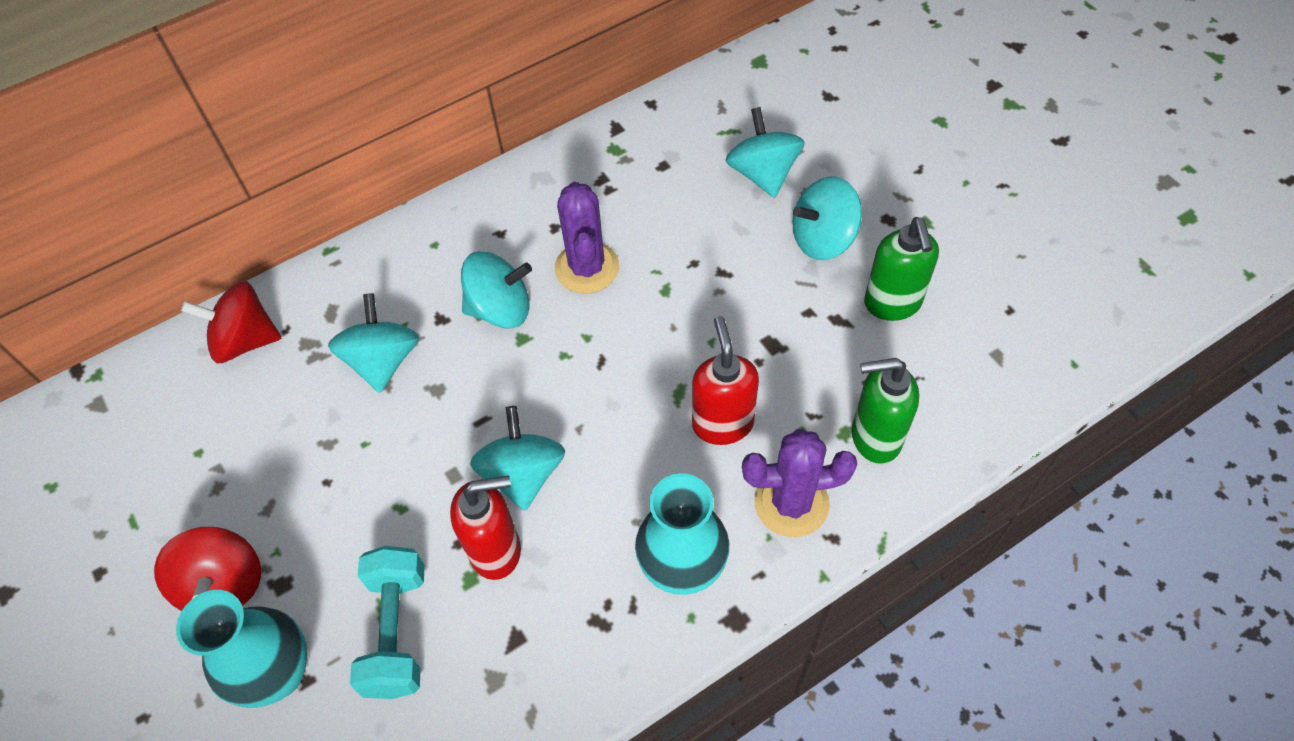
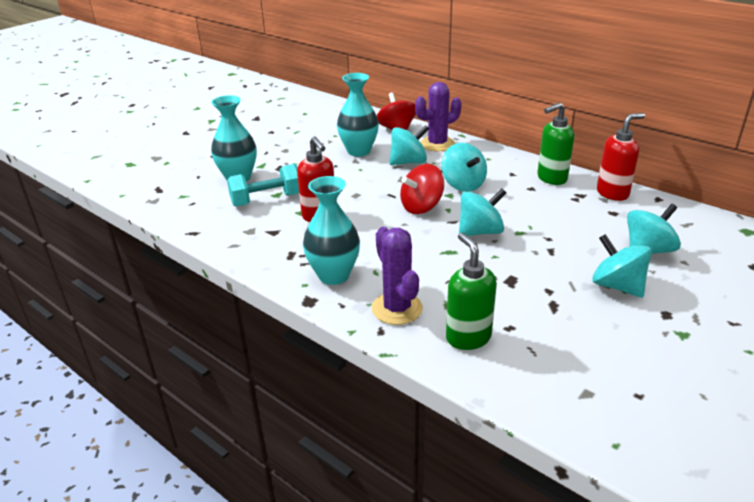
camera: 70 degrees right, 25 degrees down
red spinning top [154,527,261,611] -> red spinning top moved to [400,164,444,214]
turquoise spinning top [470,406,565,511] -> turquoise spinning top moved to [459,189,507,236]
purple cactus [555,182,619,294] -> purple cactus moved to [415,82,462,152]
red soap dispenser [692,316,759,445] -> red soap dispenser moved to [597,113,645,201]
green soap dispenser [864,217,939,321] -> green soap dispenser moved to [537,102,574,185]
none -> turquoise vase [337,73,379,157]

